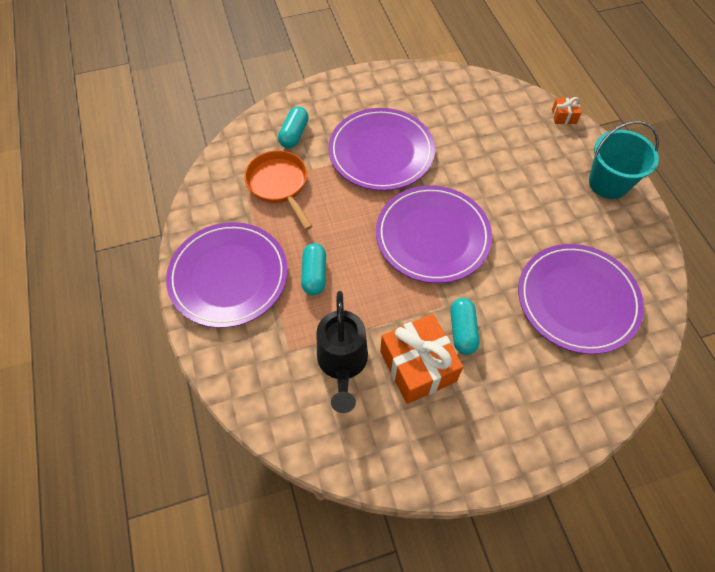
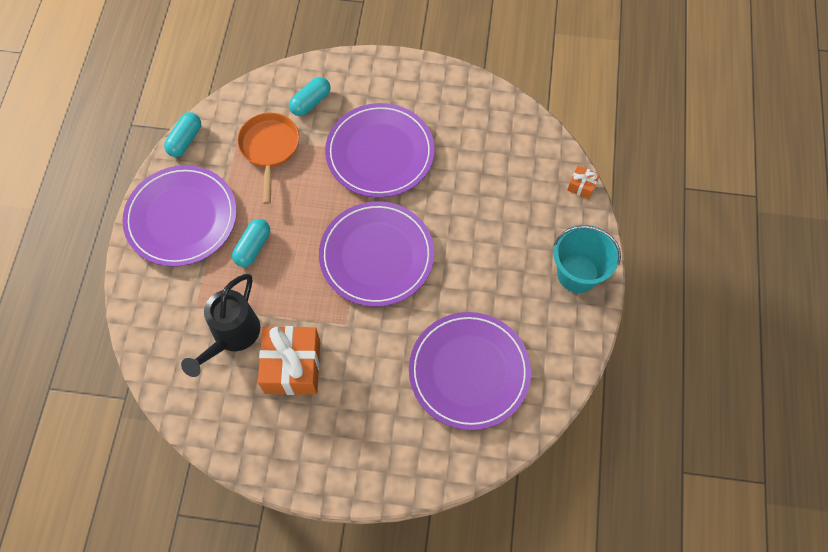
camera: 25 degrees right, 5 degrees up
turquoise capsule [450,298,479,355] -> turquoise capsule moved to [164,112,201,157]

